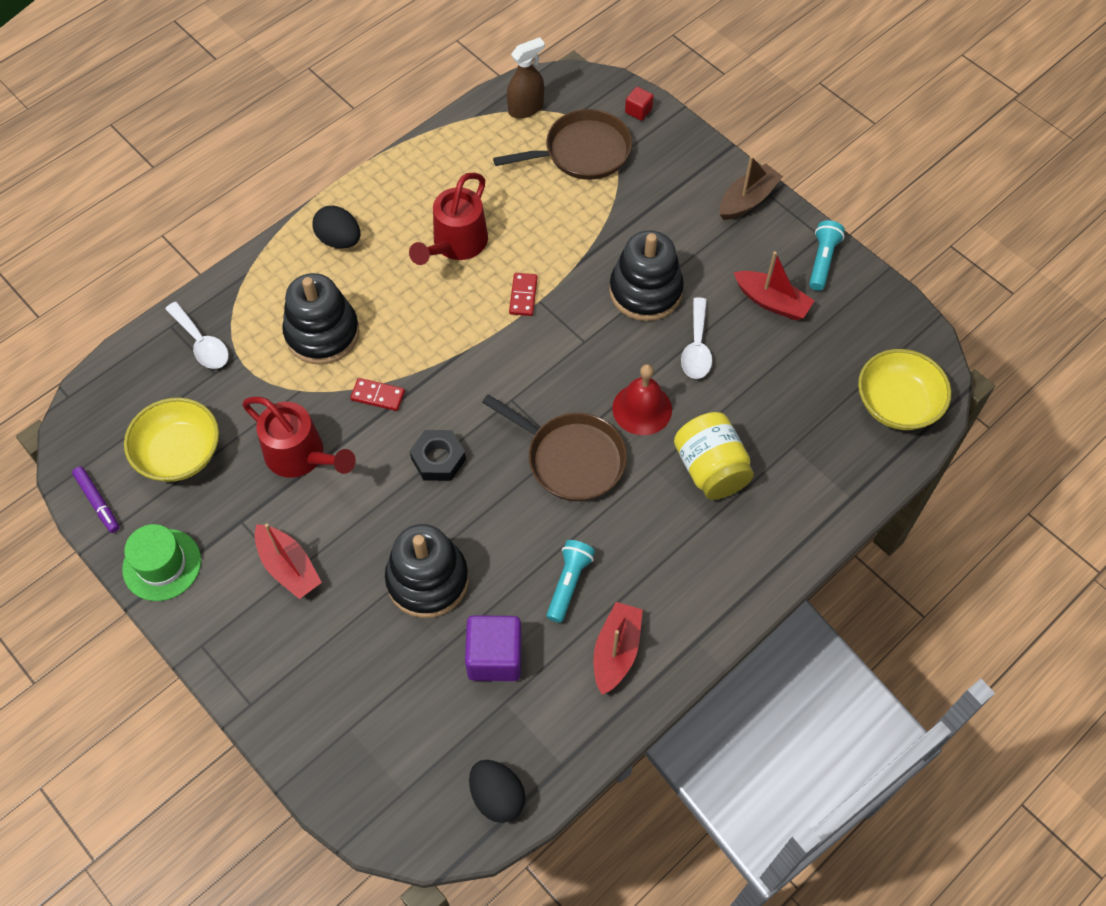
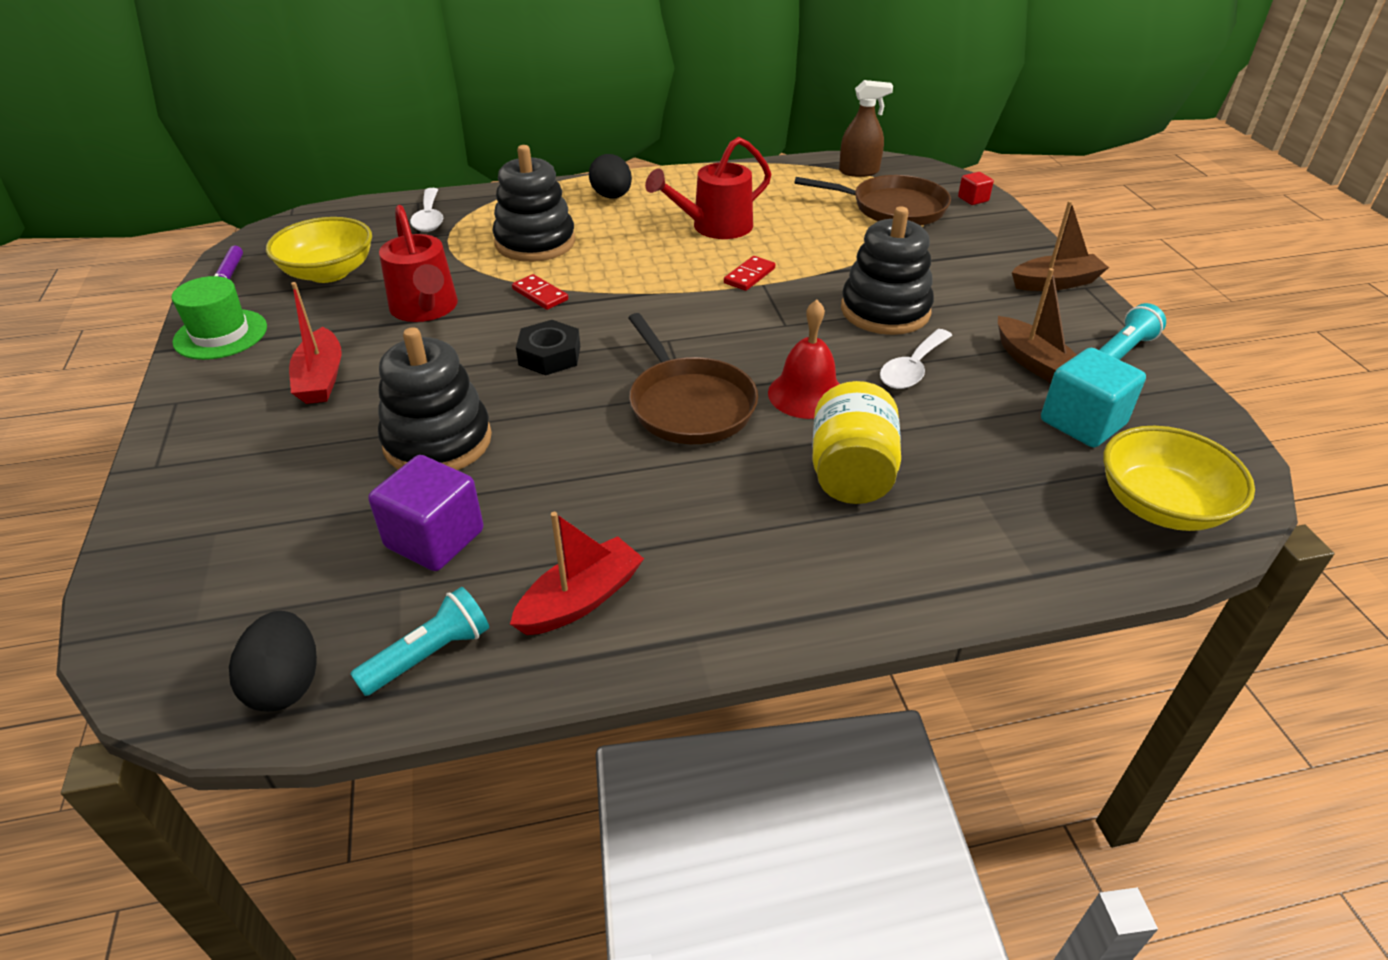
camera: 30 degrees right, 20 degrees down
turquoise flashlight [546,540,595,623] -> turquoise flashlight moved to [350,587,489,696]
red boat [733,251,814,320] -> brown boat [998,268,1077,383]
none -> turquoise cube [1041,348,1146,448]

